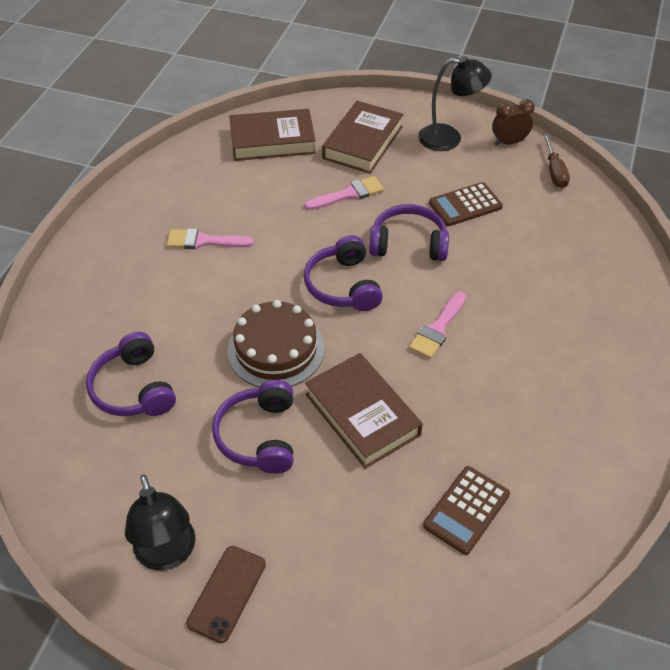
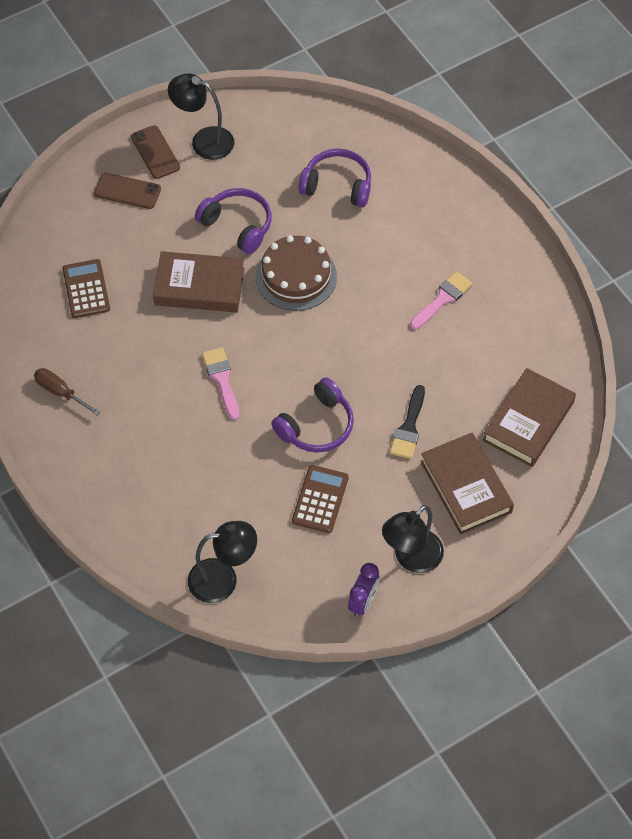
camera: 130 degrees right, 10 degrees up
pink brush [304,176,384,210] -> black brush [390,385,425,459]
purple headphones [304,235,383,311] -> none
brown clock [492,99,535,146] -> purple clock [348,563,379,617]
brown screwdriver [543,135,570,188] -> brown screwdriver moved to [34,368,100,415]
none -> brown phone [94,173,161,209]
none -> black lamp [188,521,257,603]

